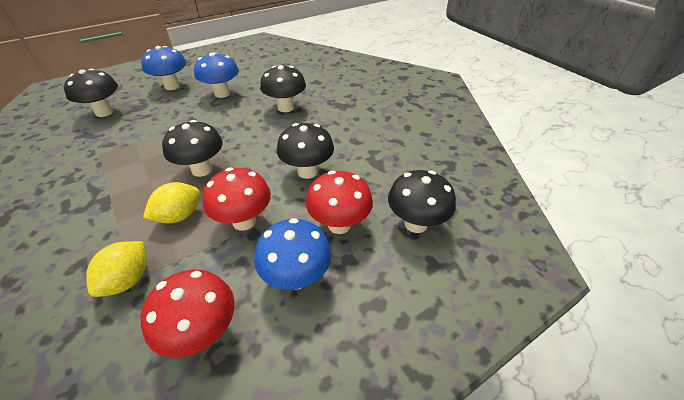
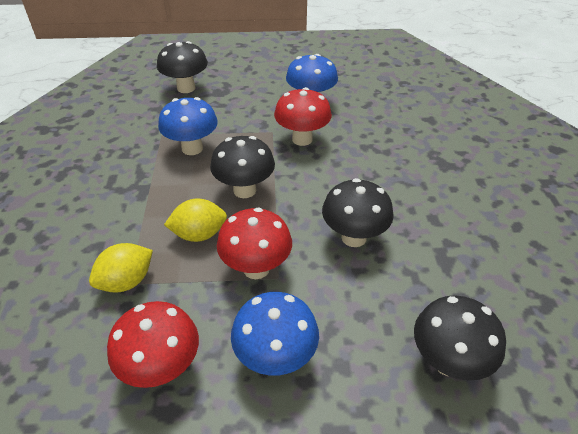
camera: 30 degrees right, 0 degrees up
blue mushroom [141,46,187,90] -> blue mushroom moved to [158,97,218,155]
black mushroom [260,65,306,112] -> none
red mushroom [306,171,373,234] -> red mushroom moved to [274,87,332,146]

